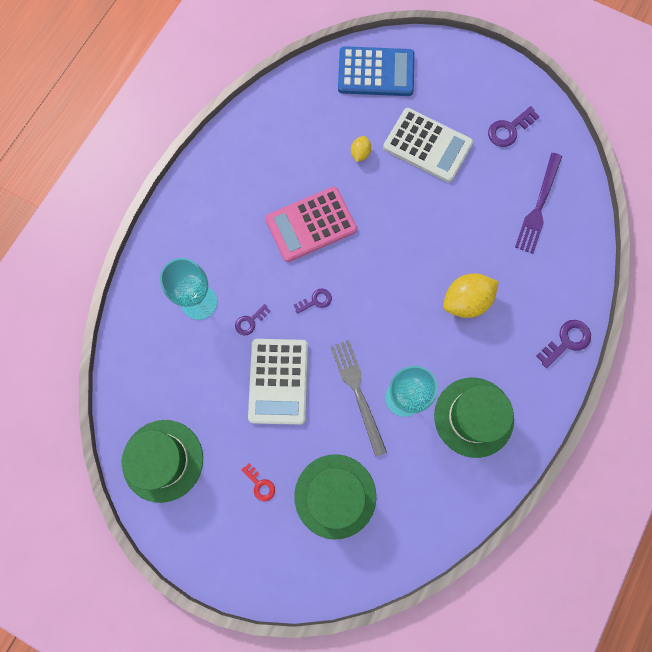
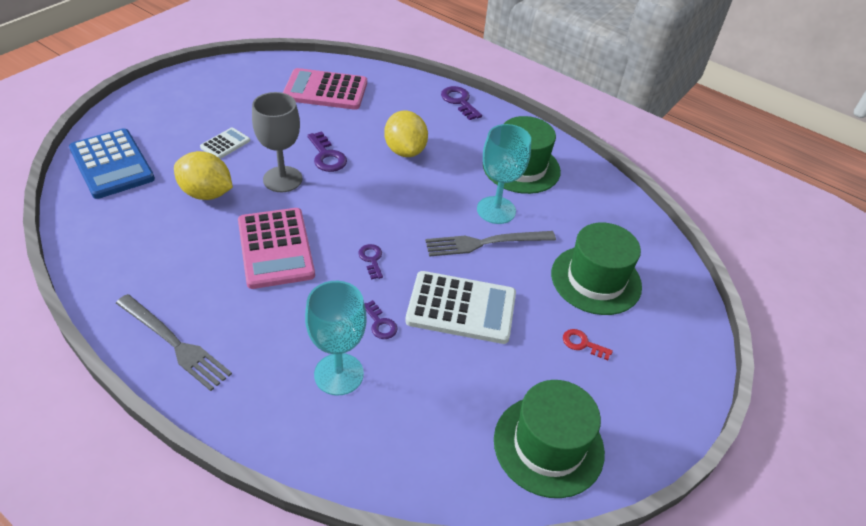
camera: 85 degrees left, 30 degrees down
red key [241,463,275,501] -> red key turned 120 degrees counterclockwise [563,329,613,360]
blue calculator [338,46,414,96] -> blue calculator turned 135 degrees clockwise [69,128,155,199]
yellow lemon [351,136,371,162] -> yellow lemon [174,151,233,200], size x1.97
white calculator [383,108,473,183] -> white calculator [200,127,250,159], size x0.50
purple key [488,106,540,147] -> purple key moved to [307,131,347,172]
purple fork [515,153,562,254] -> pink calculator [283,68,367,110]
none -> grey fork [116,294,232,391]
none -> grey goblet [252,92,302,192]

